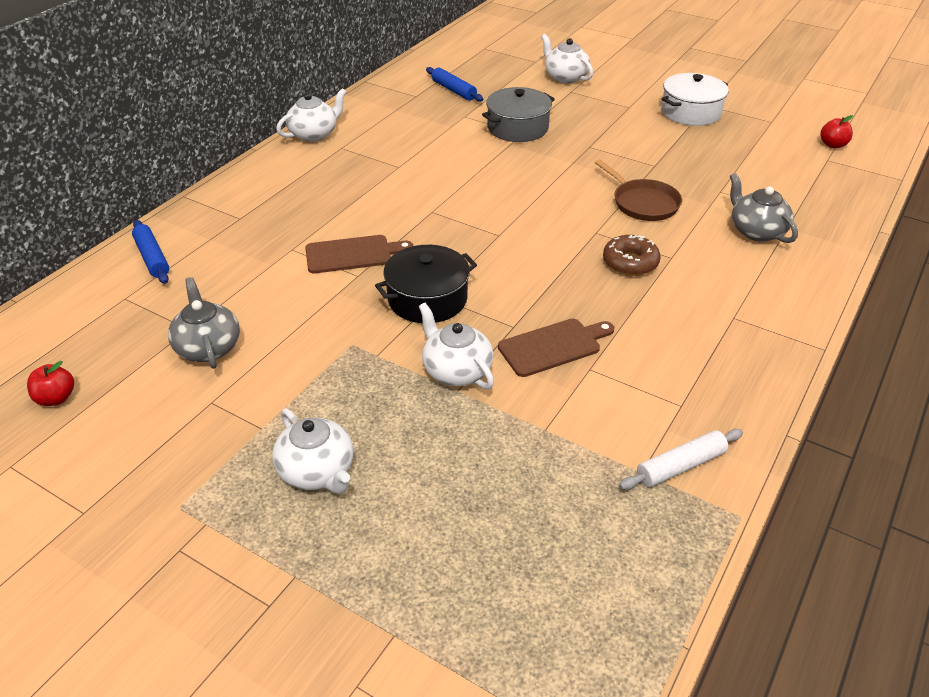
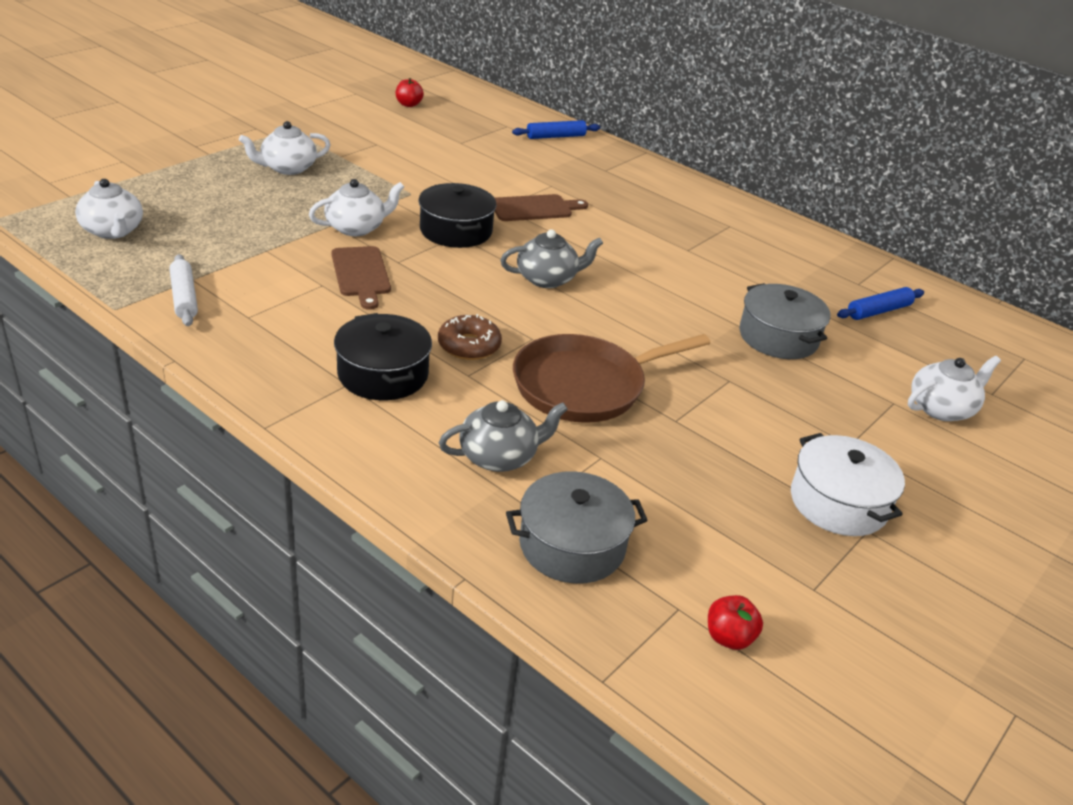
camera: 95 degrees right, 5 degrees down
grey teapot [168,277,240,369] -> grey teapot moved to [500,229,603,288]
white teapot [277,88,346,142] -> white teapot moved to [75,179,143,239]
brown cutting board [305,235,413,273] -> brown cutting board turned 105 degrees counterclockwise [494,194,588,221]
brown pan [595,159,682,221] -> brown pan [513,334,710,423], size x1.55
none -> black pot [334,313,432,400]
none -> grey pot [506,471,648,584]

